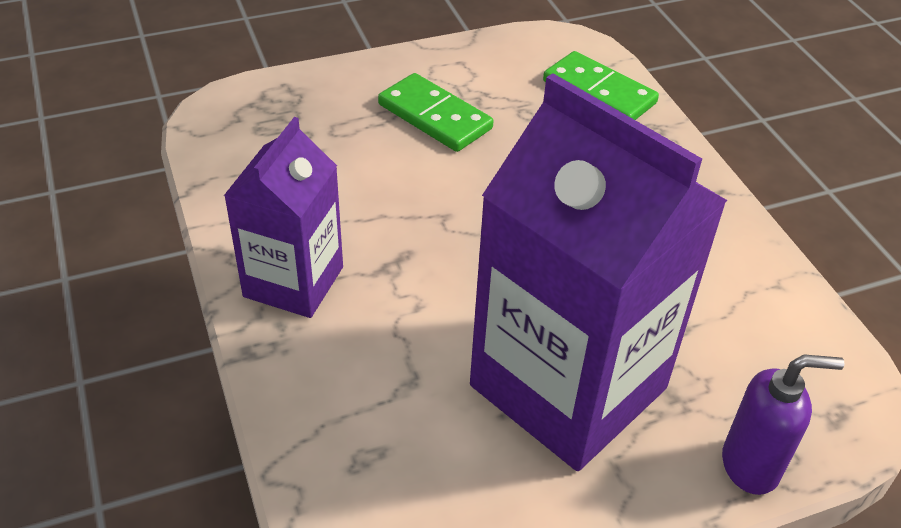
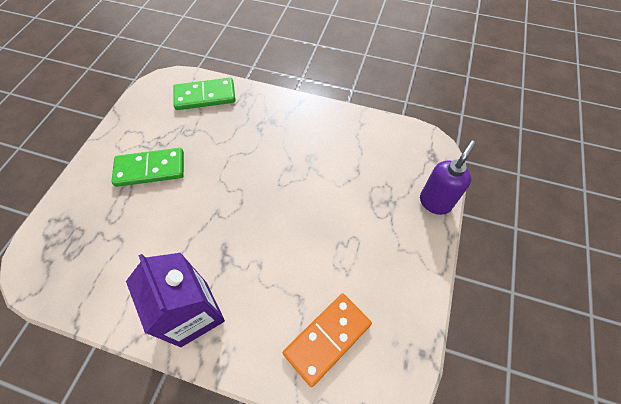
camera: 50 degrees left, 15 degrees up
purple carton [470,73,728,471] -> none
none -> orange domino [283,294,372,387]

